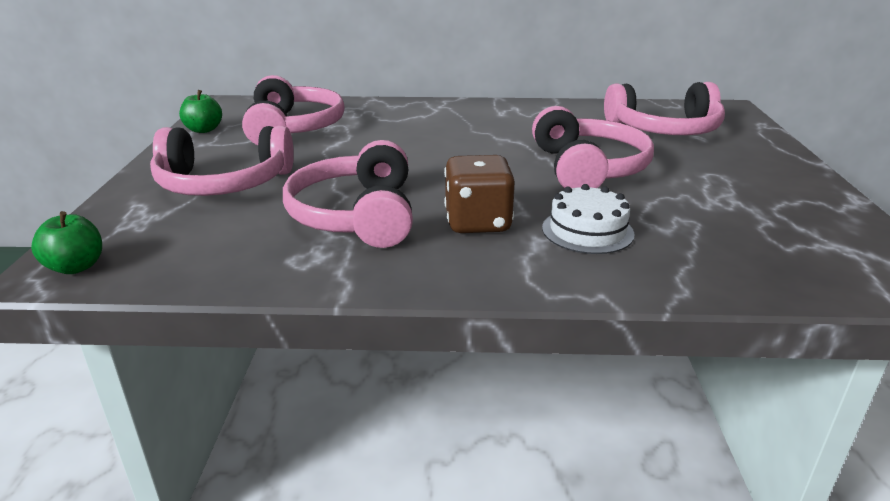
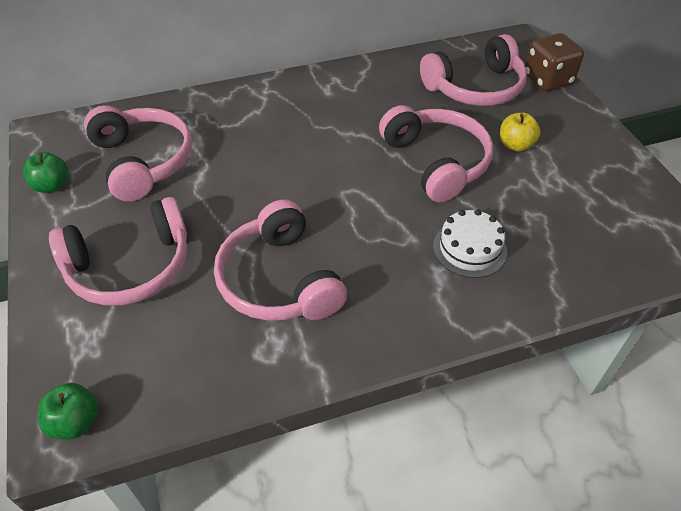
camera: 20 degrees left, 20 degrees up
brown dice [444,155,515,233] -> brown dice moved to [525,33,584,91]
none -> yellow apple [500,113,541,152]

